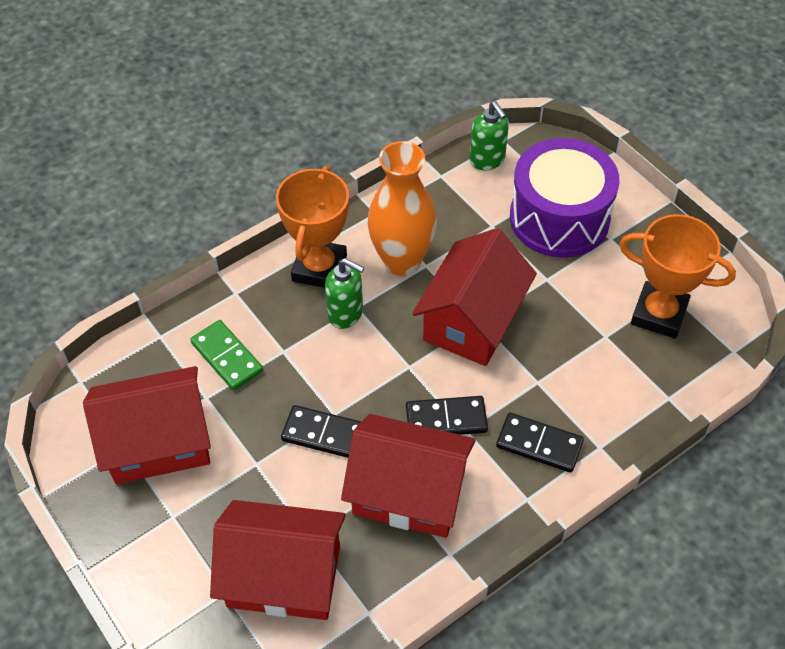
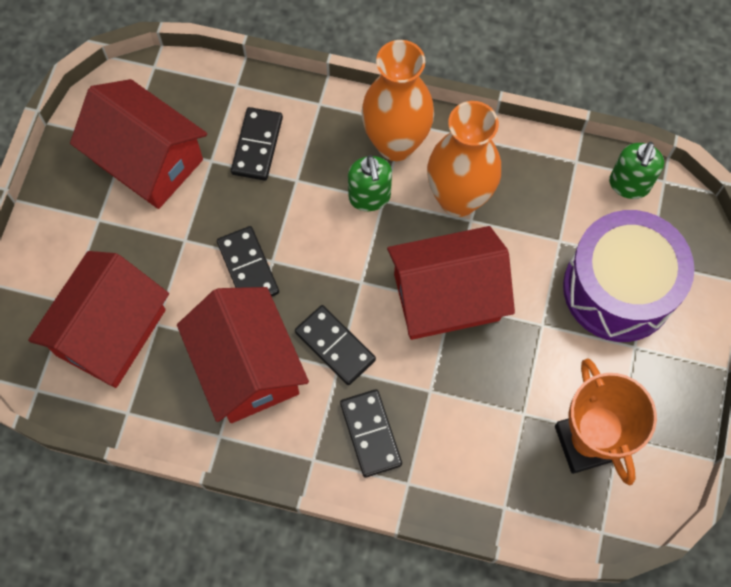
camera: 50 degrees right, 15 degrees up
green domino [190,320,263,391] -> black domino [231,107,283,181]
red house [210,500,346,620] -> red house turned 60 degrees clockwise [28,251,169,388]
orange trophy [276,166,349,288] -> orange vase [361,40,434,161]

